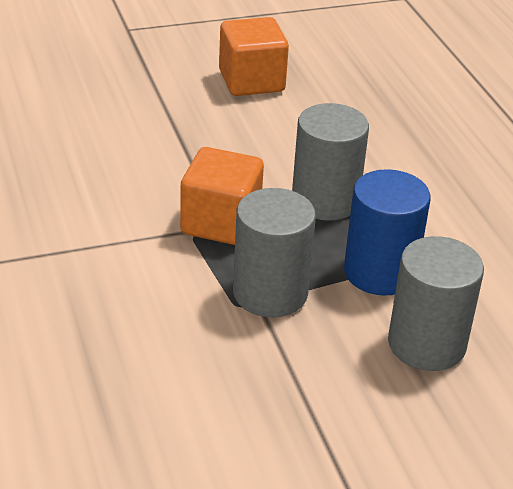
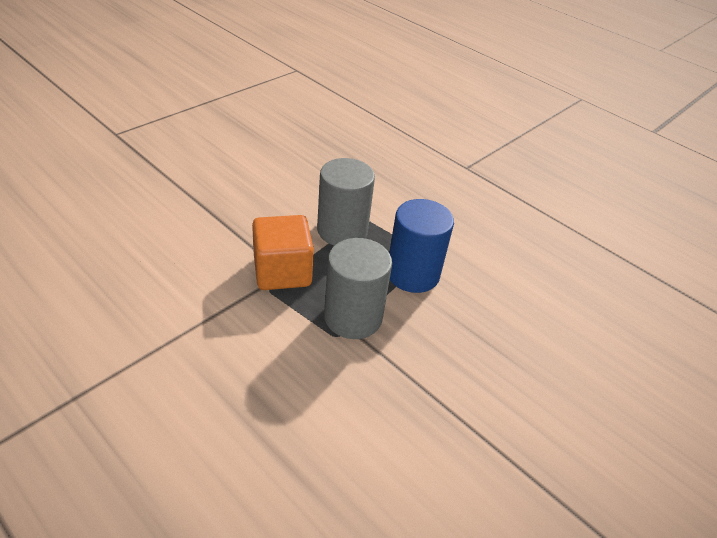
camera: 30 degrees left, 5 degrees up
orange cube [219,17,289,96] -> none
grey cylinder [388,236,484,371] -> none

